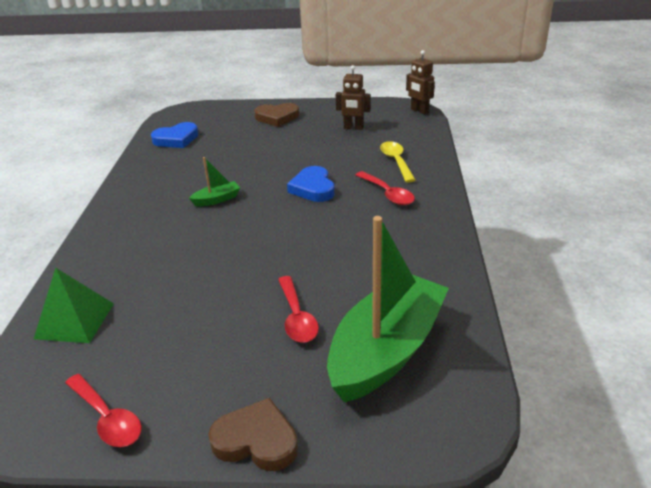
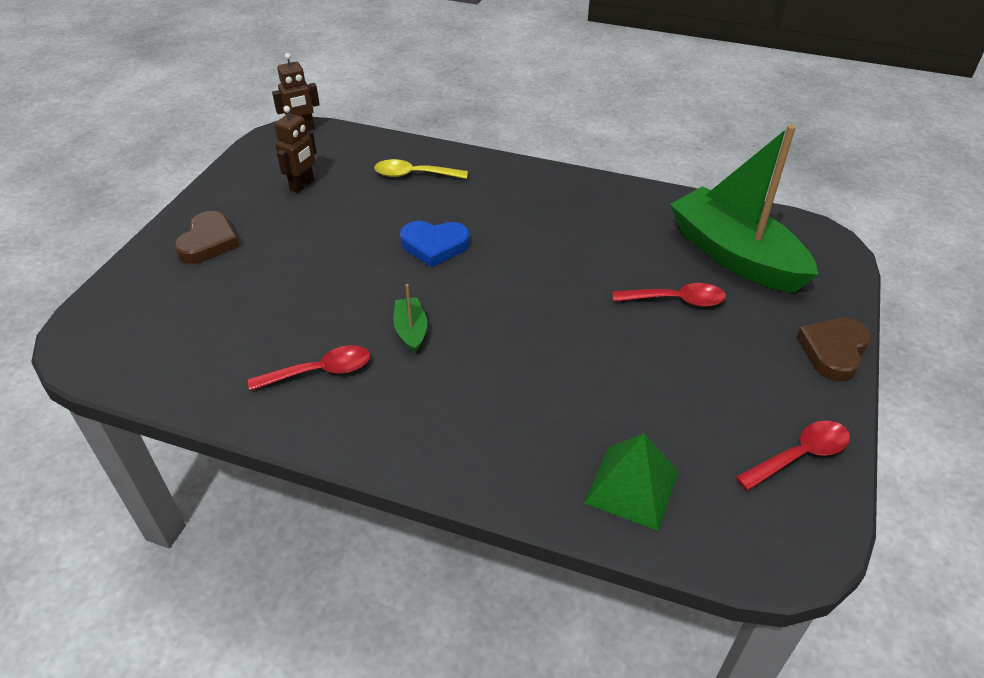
camera: 75 degrees left, 10 degrees up
blue heart [151,122,199,148] -> none
red spoon [356,171,415,205] -> red spoon moved to [248,345,370,391]

